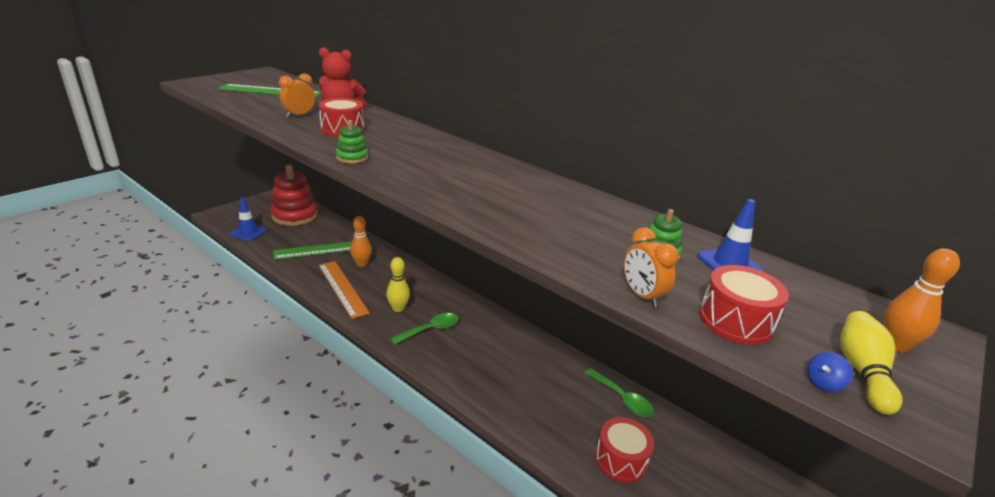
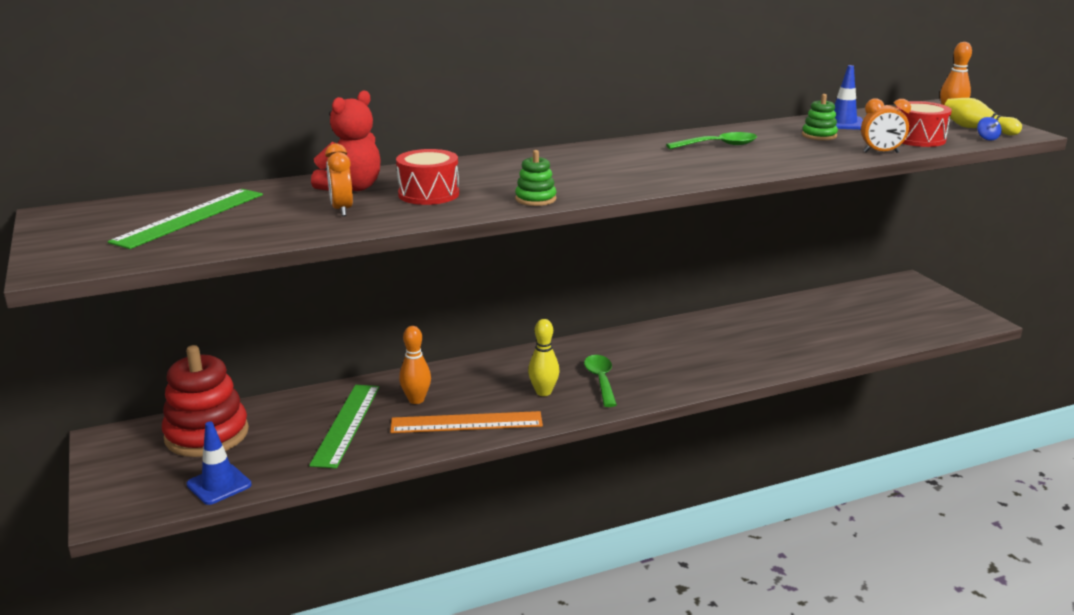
camera: 60 degrees left, 5 degrees down
green spoon [584,368,654,417] -> green spoon moved to [666,132,757,149]
red drum [595,417,654,483] -> none

